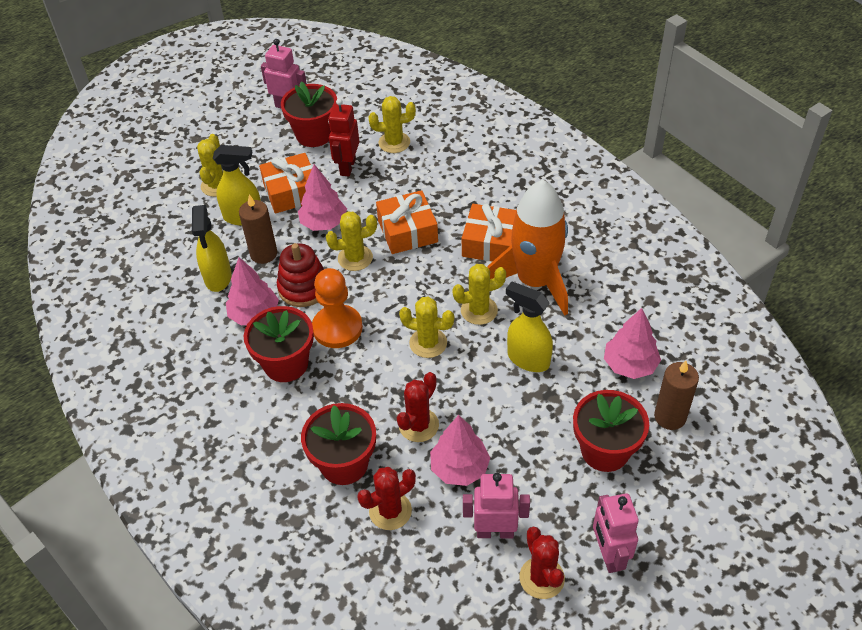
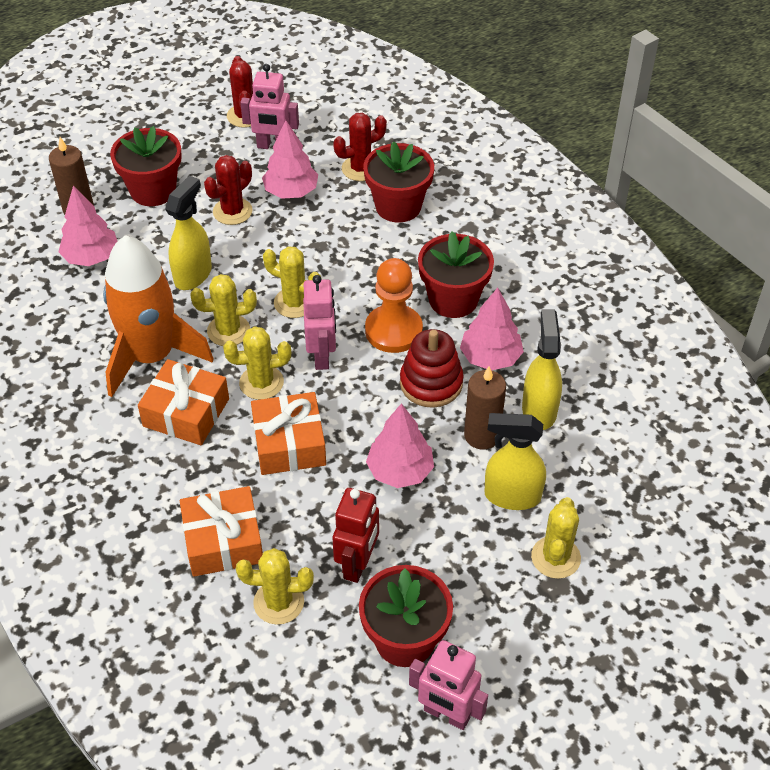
camera: 175 degrees left, 0 degrees up
orange gift [259,153,312,213] -> orange gift moved to [180,486,263,577]
yellow cactus [326,211,377,271] -> yellow cactus moved to [223,326,291,400]
red cactus [397,372,439,442] -> red cactus moved to [204,155,253,225]
yellow spray bottle [506,282,553,372] -> yellow spray bottle turned 105 degrees counterclockwise [165,176,212,290]
pink robot [593,493,639,573] -> pink robot moved to [303,275,336,370]

